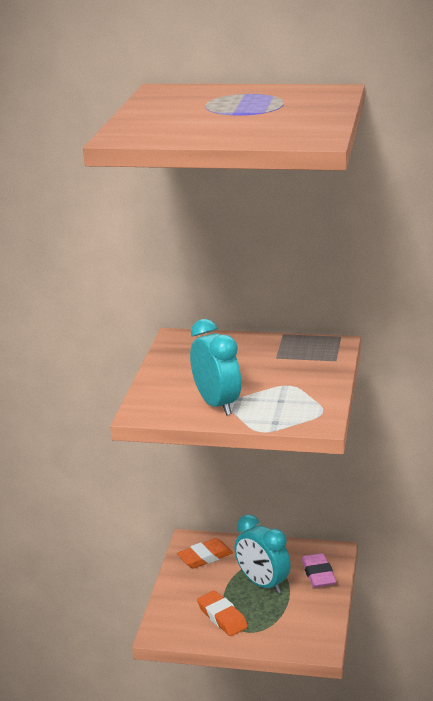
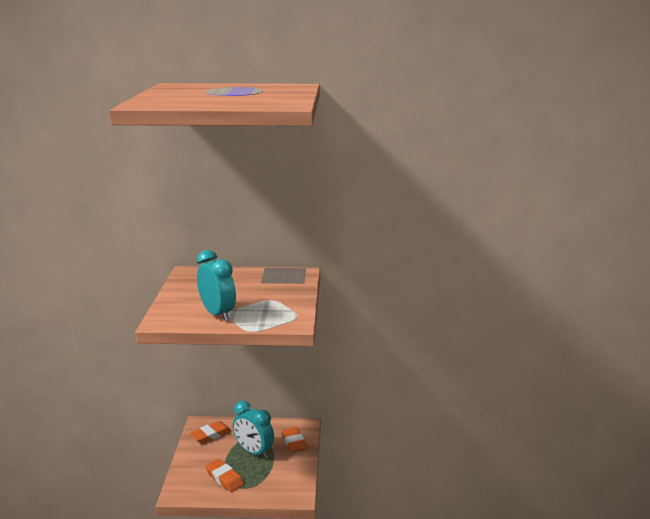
camera: 10 degrees left, 5 degrees down
pink eraser [301,553,336,588] -> orange eraser [281,427,307,452]

